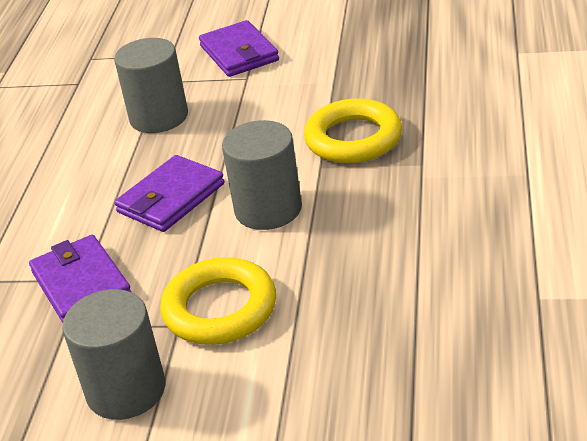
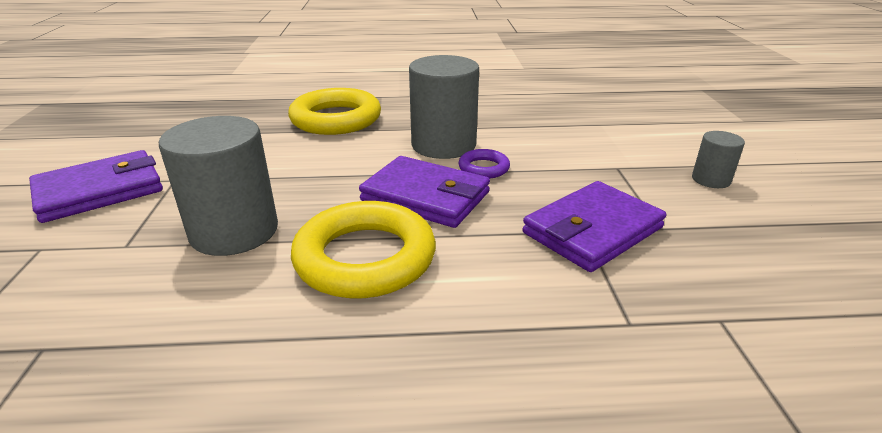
camera: 105 degrees left, 5 degrees down
grey cylinder [62,289,165,420] -> grey cylinder [692,131,745,188], size x0.50
yellow ring [160,257,276,345] -> yellow ring moved to [291,201,436,298]
none -> purple ring [458,149,510,179]

